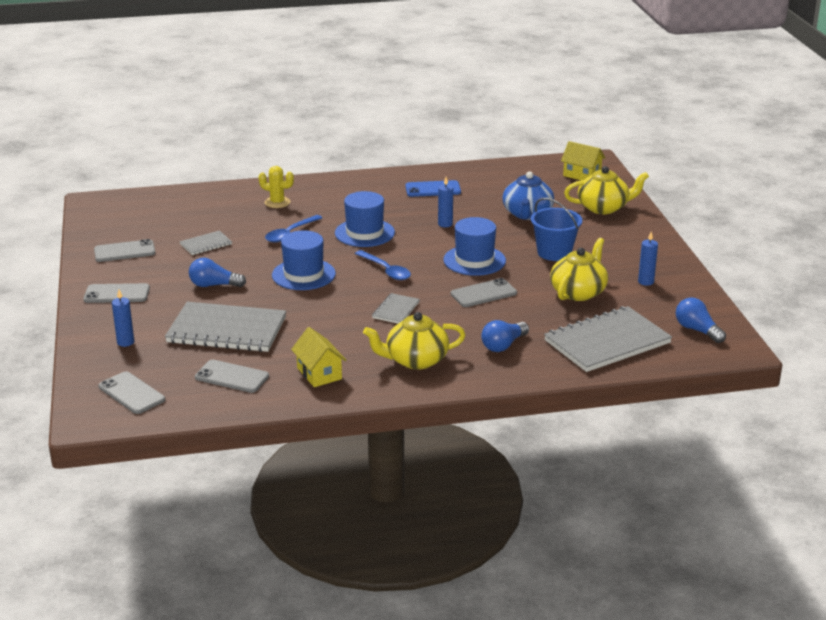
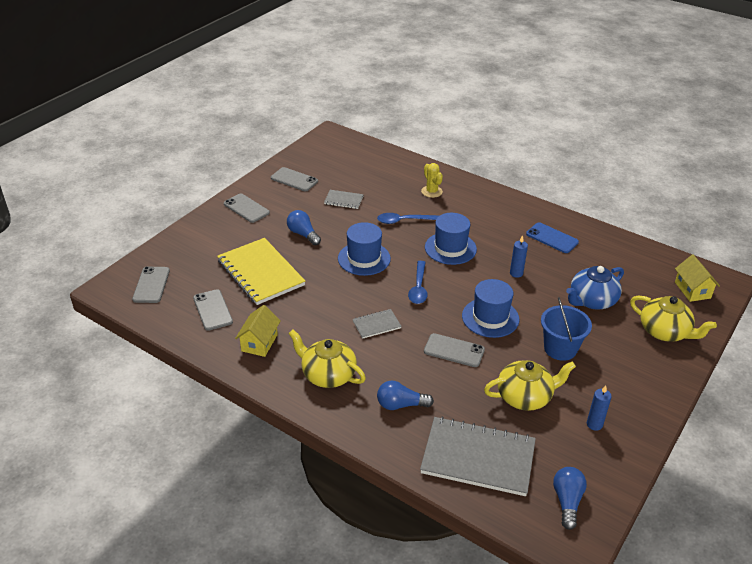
camera: 45 degrees right, 10 degrees up
blue candle [112,290,134,347] -> none
grey notebook [165,302,286,352] -> yellow notebook [217,238,306,305]

